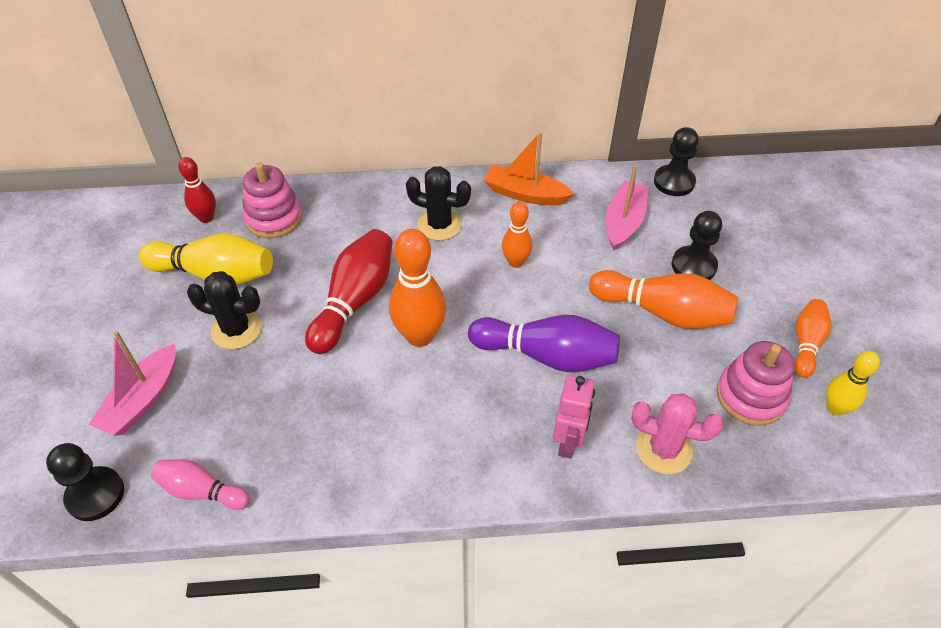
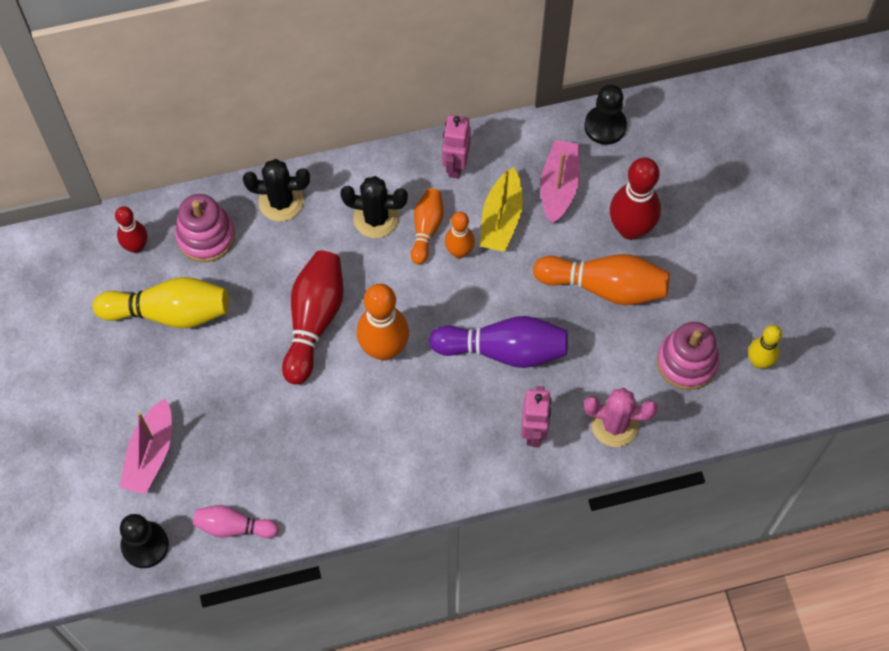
camera: 10 degrees left, 15 degrees up
black cactus [187,271,261,349] -> black cactus moved to [243,159,310,221]
orange boat [484,132,574,205] -> pink robot [442,115,471,179]
black pawn [672,211,722,280] -> red bowling pin [610,157,661,240]
orange bowling pin [794,299,832,378] -> orange bowling pin moved to [411,188,444,264]
none -> yellow boat [480,167,523,252]

